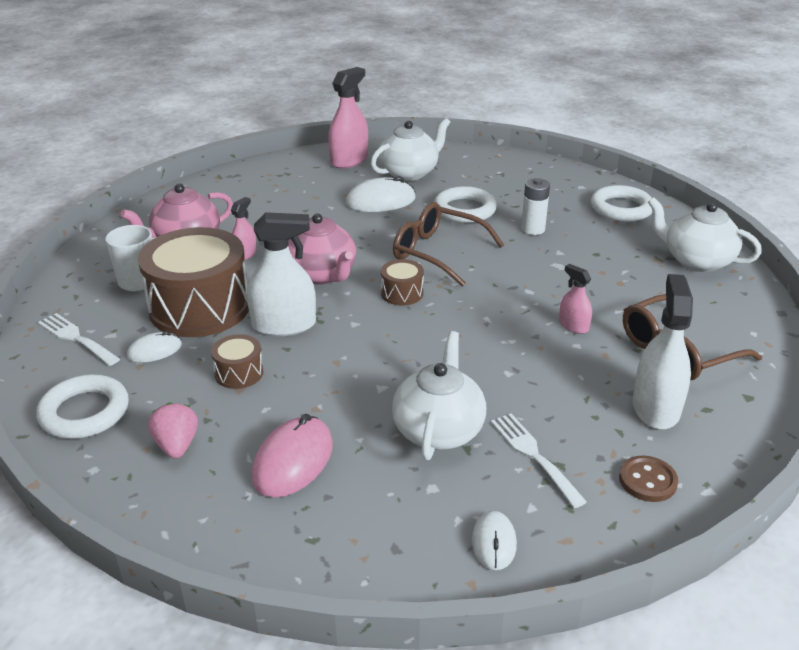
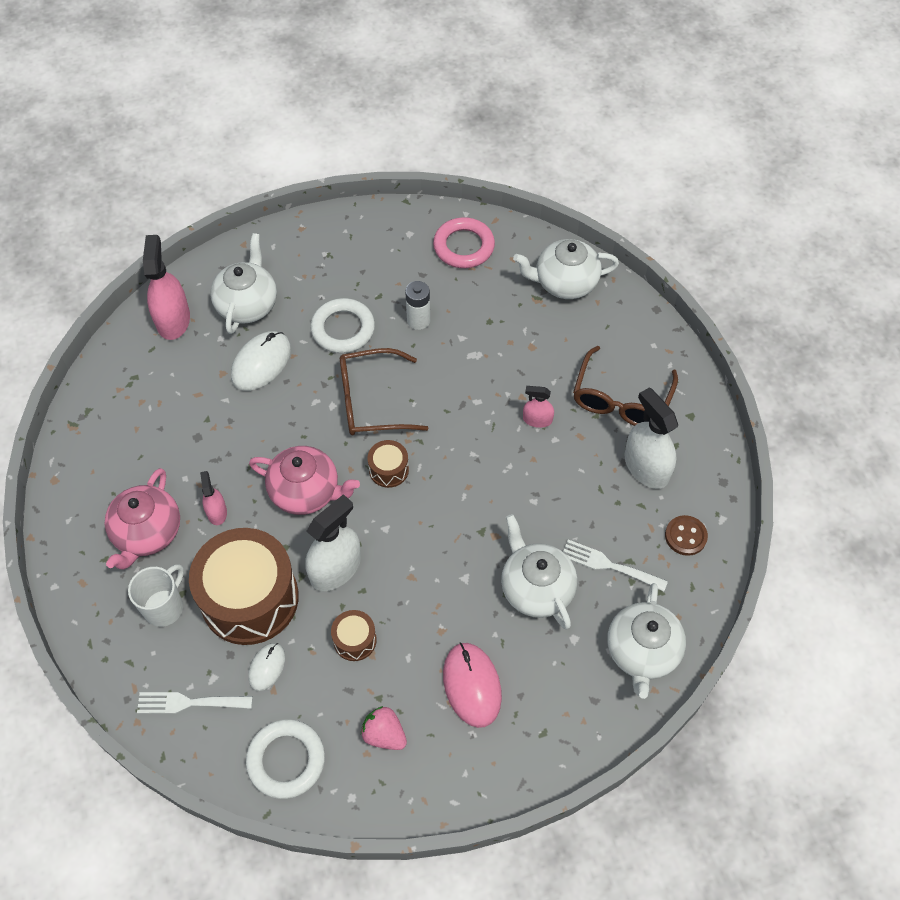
camera: 40 degrees left, 25 degrees up
white mouse [472,511,517,570] -> white teapot [607,583,686,699]
white ring [591,185,652,222] -> pink ring [433,217,495,268]

